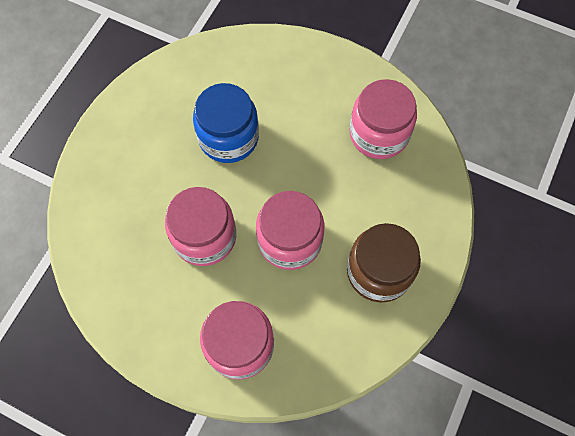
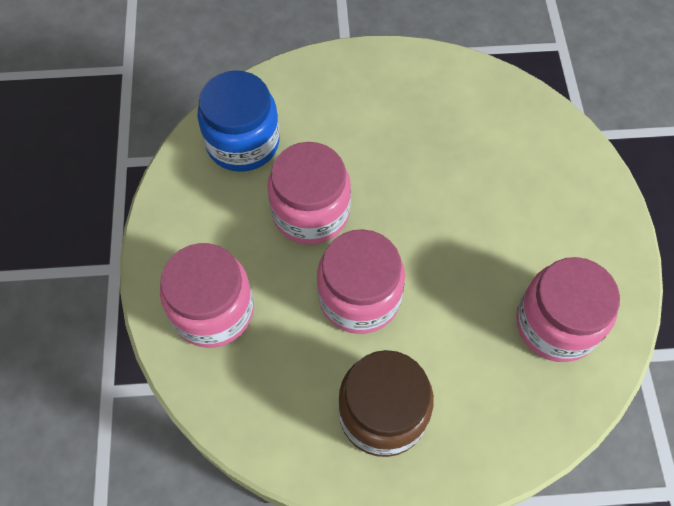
camera: 60 degrees right, 5 degrees down
blue jar [193,83,259,163] -> blue jar moved to [197,71,280,172]

